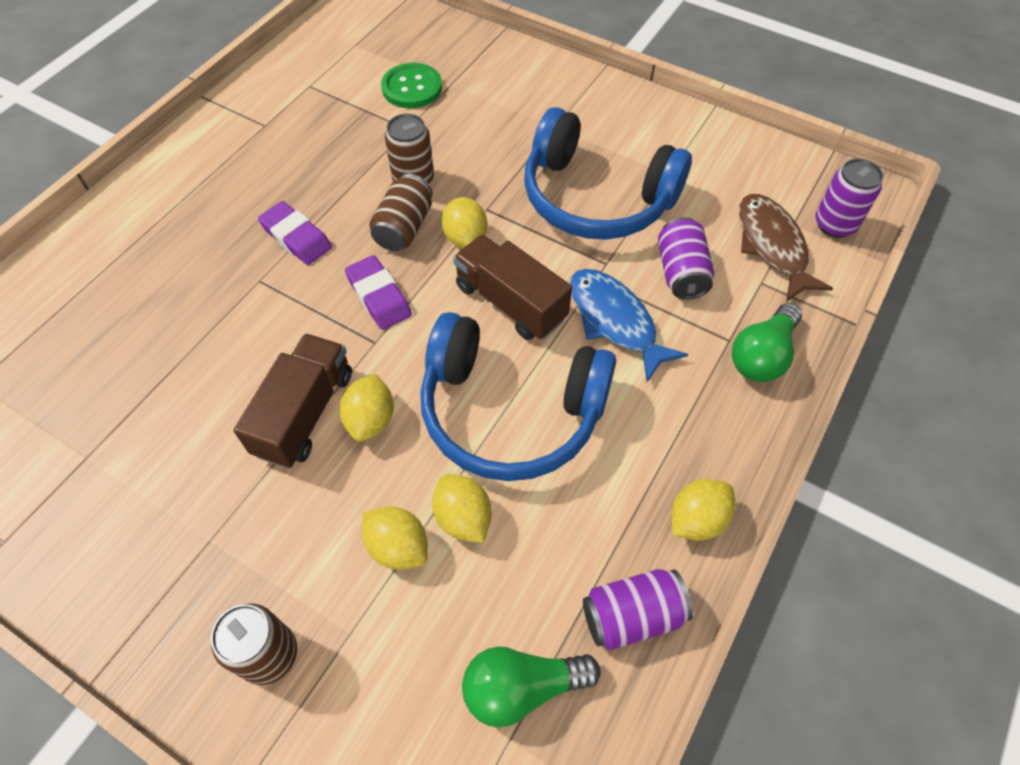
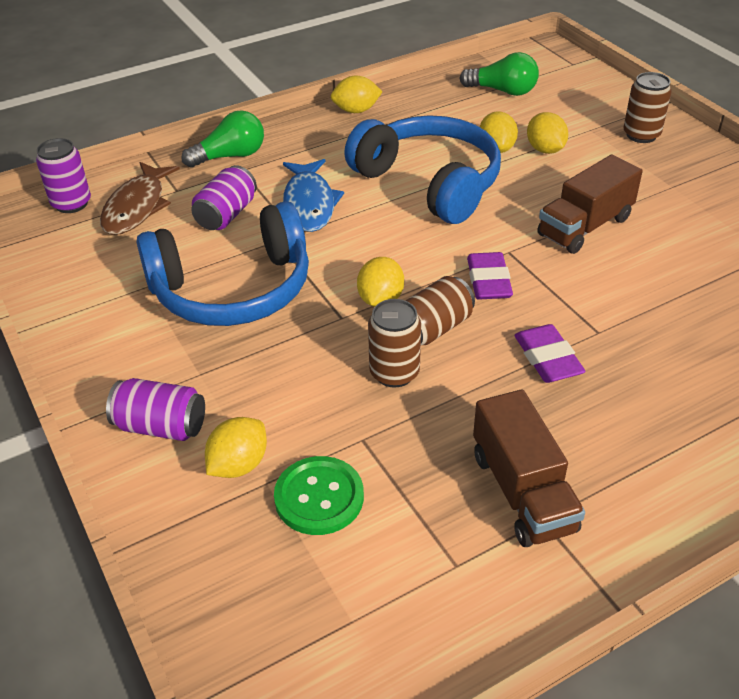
camera: 150 degrees left, 15 degrees down
yellow lemon [339,374,394,441] -> yellow lemon moved to [205,417,267,478]
brown truck [453,235,572,340] -> brown truck moved to [473,389,585,547]
blue headphones [524,107,692,240] -> blue headphones turned 105 degrees clockwise [136,201,309,326]
purple can [583,569,693,650] -> purple can moved to [106,378,205,441]

